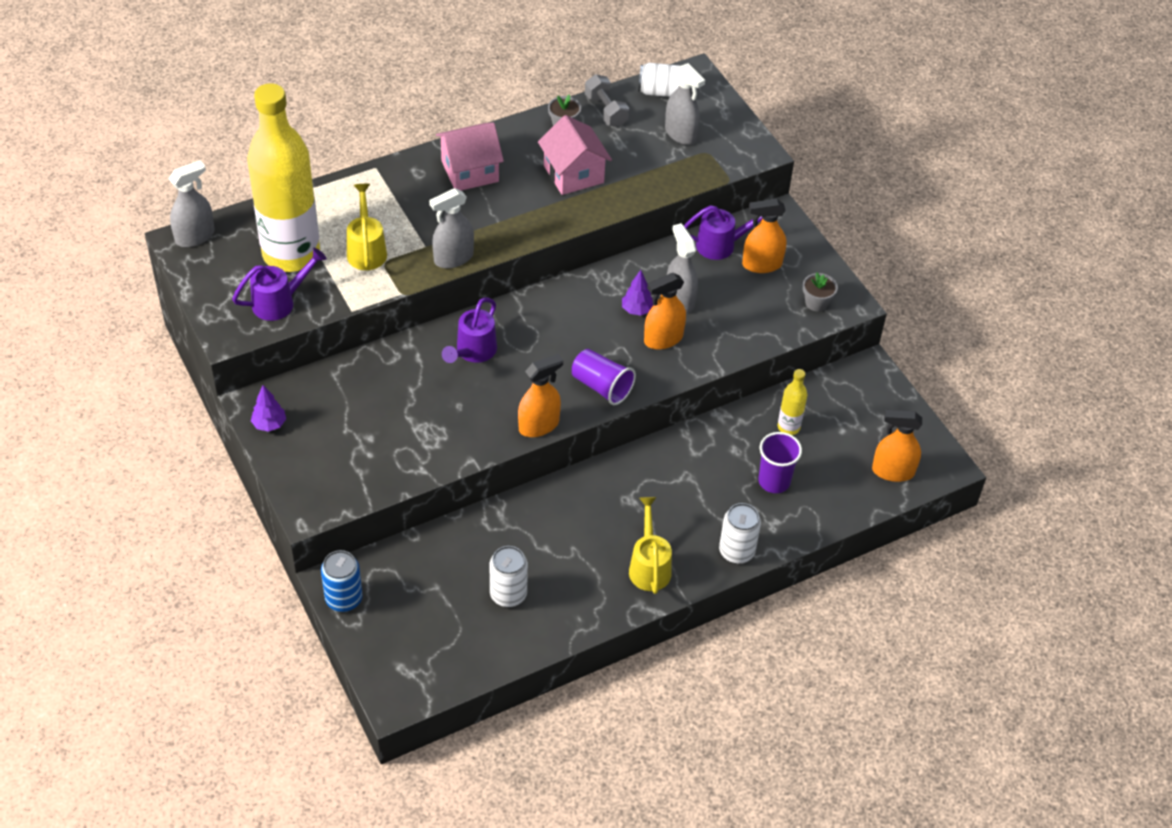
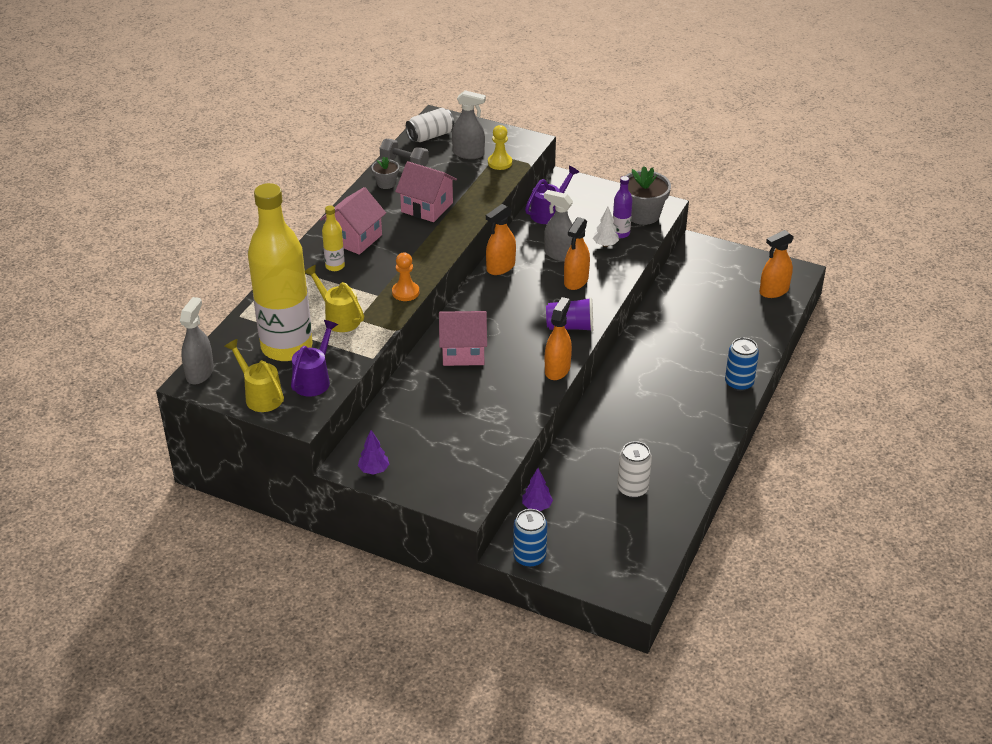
camera: 35 degrees left, 10 degrees down
grey spray bottle [429,188,474,268] -> orange pawn [392,253,419,301]
purple watering can [442,297,497,363] -> pink house [439,311,487,366]
purple tree [622,270,653,316] -> purple tree moved to [522,468,553,511]
yellow watering can [629,497,672,594] -> yellow watering can moved to [224,339,284,412]
white can [719,503,761,564] -> blue can [725,338,759,391]
orange spray bottle [742,199,786,273] -> orange spray bottle moved to [486,204,516,275]
purple cup [758,432,802,493] -> none
yellow bottle [778,369,807,435] -> yellow bottle moved to [322,205,345,271]
grey flower pot [803,272,838,312] -> grey flower pot [620,166,671,225], size x1.84
none -> yellow pawn [488,125,512,170]
none -> white tree [593,207,619,247]
none -> purple bottle [613,176,633,238]

